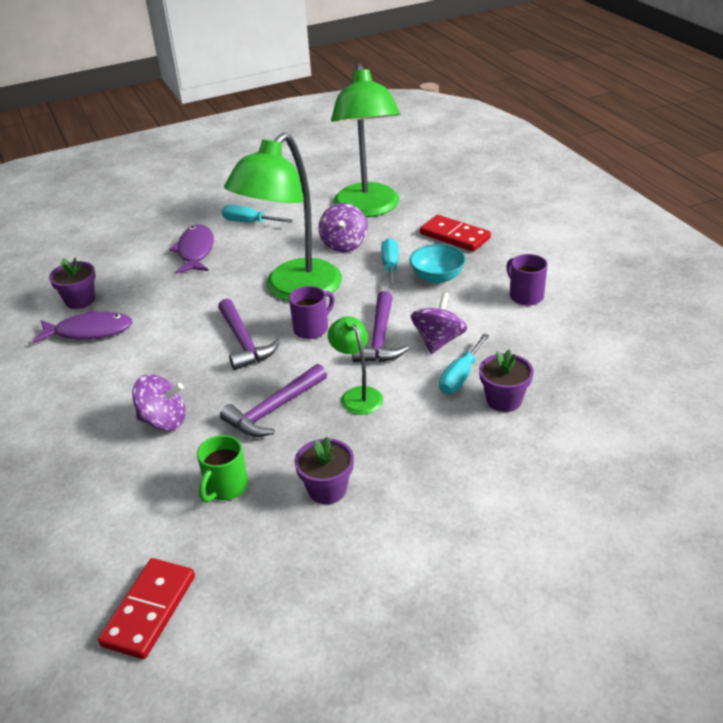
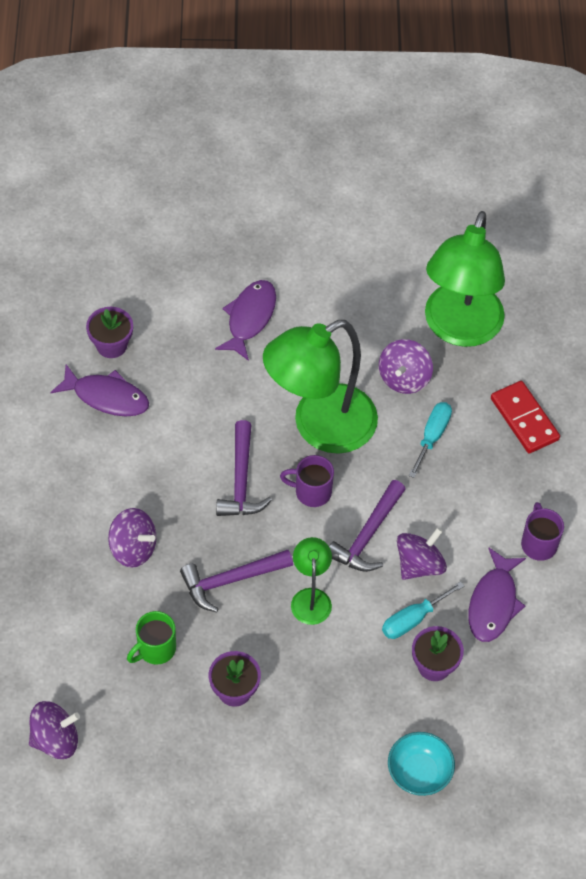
camera: 20 degrees right, 20 degrees up
red domino [98,558,195,659] -> purple spinning top [29,701,80,759]
turquoise screwdriver [222,205,293,223] -> none
purple mug [289,286,335,339] -> purple mug turned 150 degrees counterclockwise [280,455,334,507]
turquoise bowl [410,244,466,284] -> turquoise bowl moved to [388,732,455,796]
none -> purple fish [469,548,526,642]

